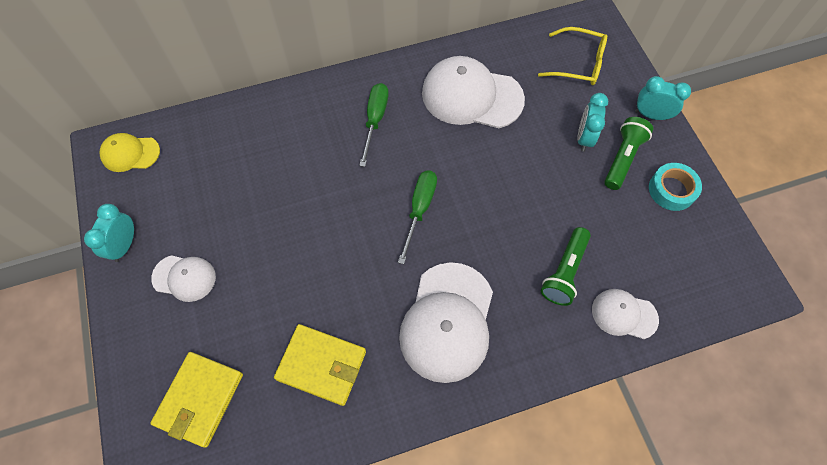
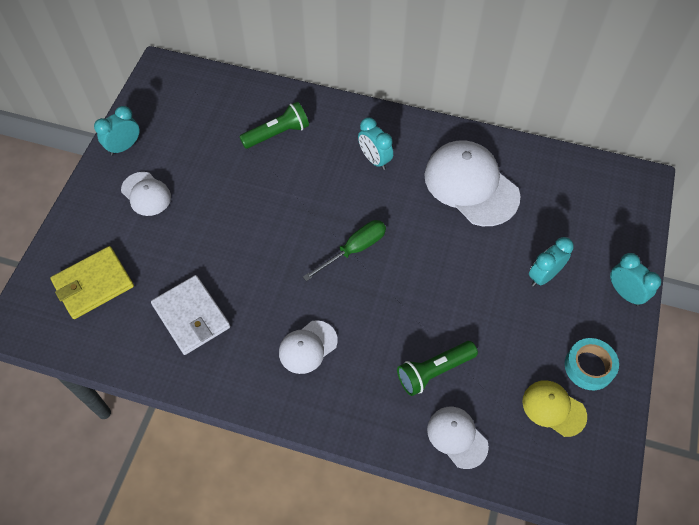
camera: 35 degrees right, 5 degrees down
yellow cap [99,133,160,172] -> yellow cap moved to [522,380,587,437]
yellow wallet [274,324,366,406] -> white wallet [151,275,230,355]
green screwdriver [359,83,389,167] -> turquoise clock [358,117,393,170]
white cap [399,262,493,383] -> white cap [279,320,338,374], size x0.54
yellow glasses [538,27,607,85] -> none
green flashlight [604,117,653,190] -> green flashlight moved to [239,102,309,149]

